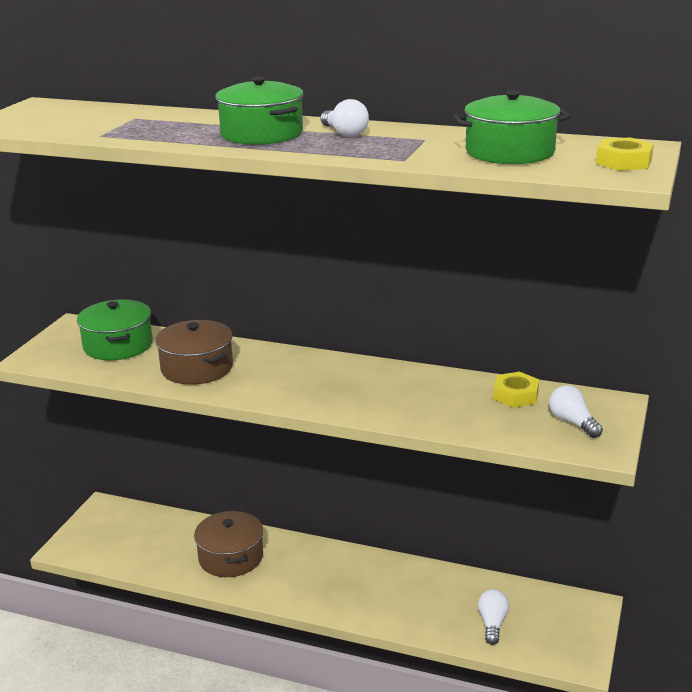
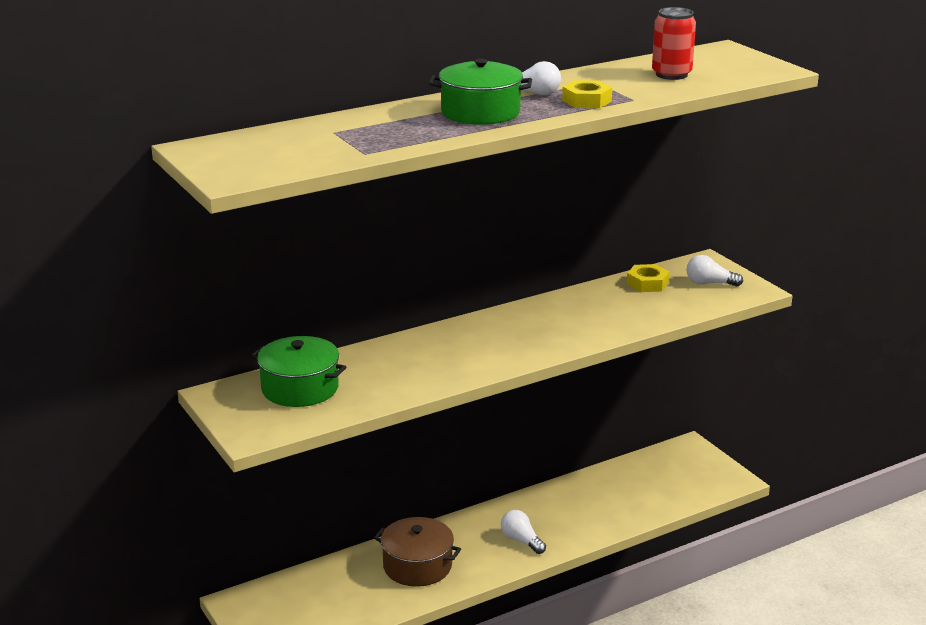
camera: 50 degrees left, 0 degrees up
brown pot [155,320,233,385] -> none
green pot [453,90,571,164] -> red can [652,7,696,80]
white light bulb [478,589,509,645] -> white light bulb moved to [501,510,546,554]
yellow nut [596,137,654,171] -> yellow nut moved to [562,80,612,108]

